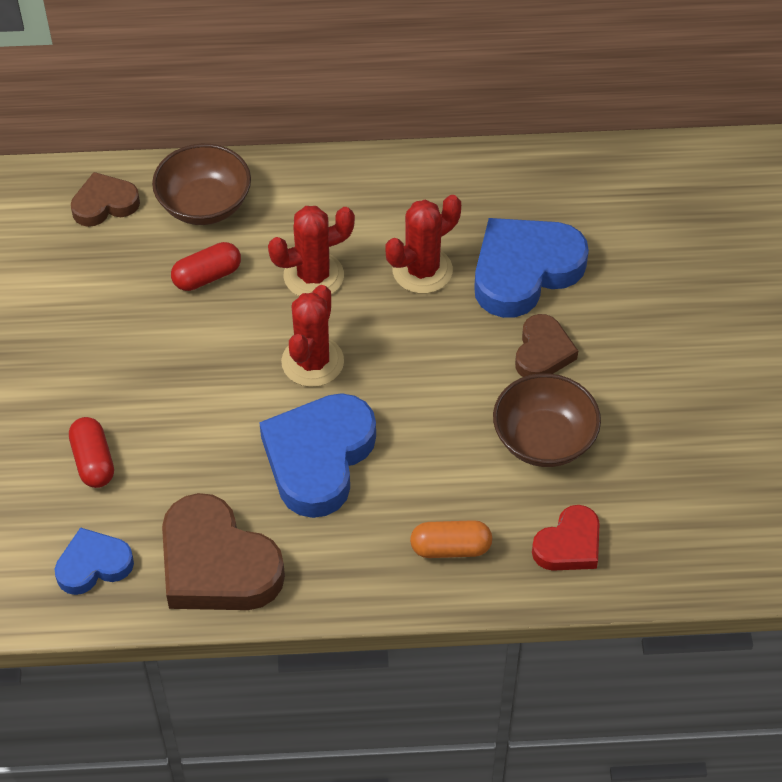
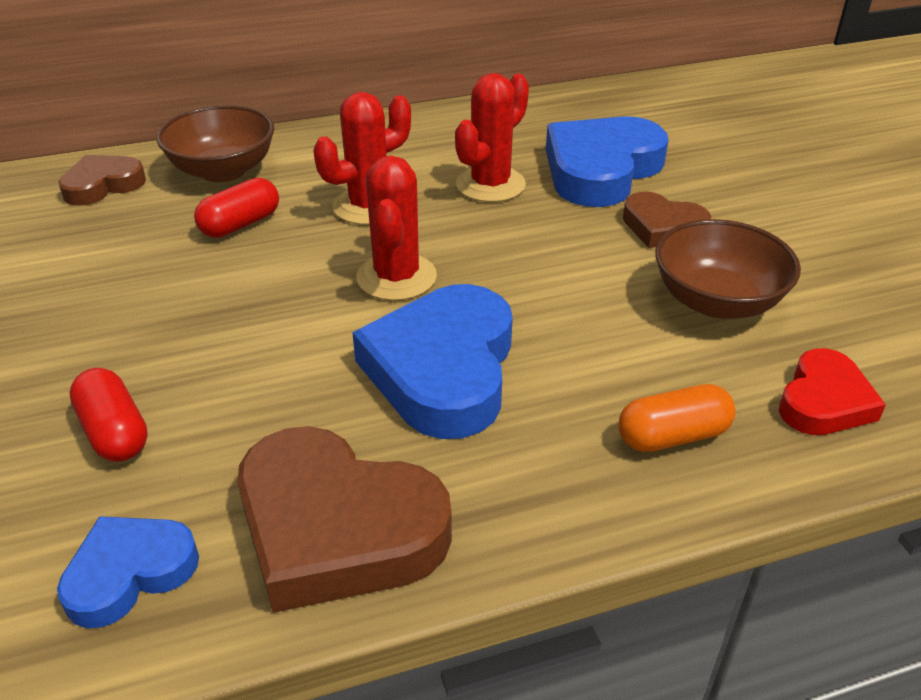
camera: 15 degrees left, 15 degrees down
brown heart [515,314,578,377] -> brown heart turned 120 degrees clockwise [623,191,711,248]

